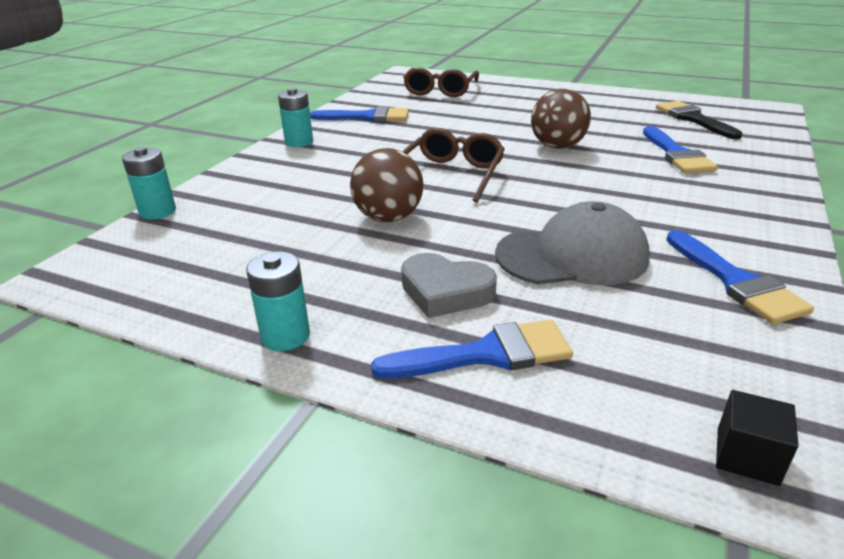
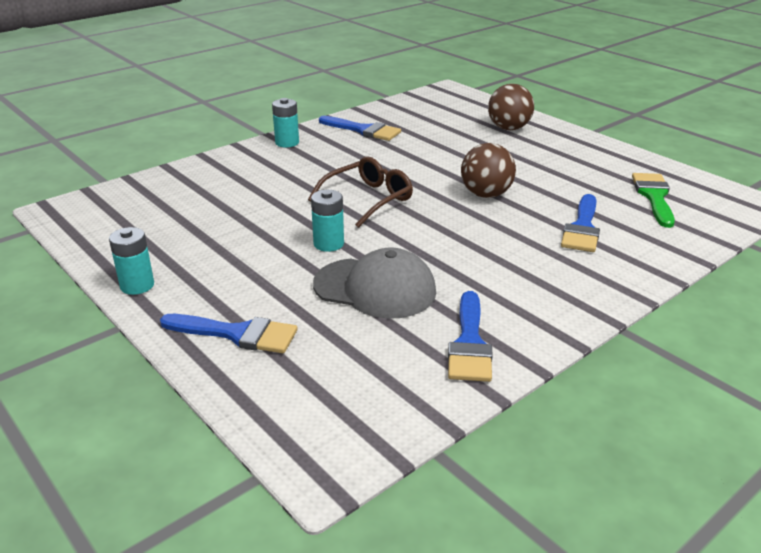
camera: 25 degrees right, 0 degrees up
turquoise battery [122,146,176,220] -> turquoise battery moved to [311,190,344,252]
brown ball [350,148,423,222] -> brown ball moved to [488,84,534,130]
grey heart [401,253,497,318] -> none
brown glasses [403,68,479,97] -> none
black brush [656,101,742,139] -> green brush [632,173,675,228]
black cube [716,390,799,486] -> none

